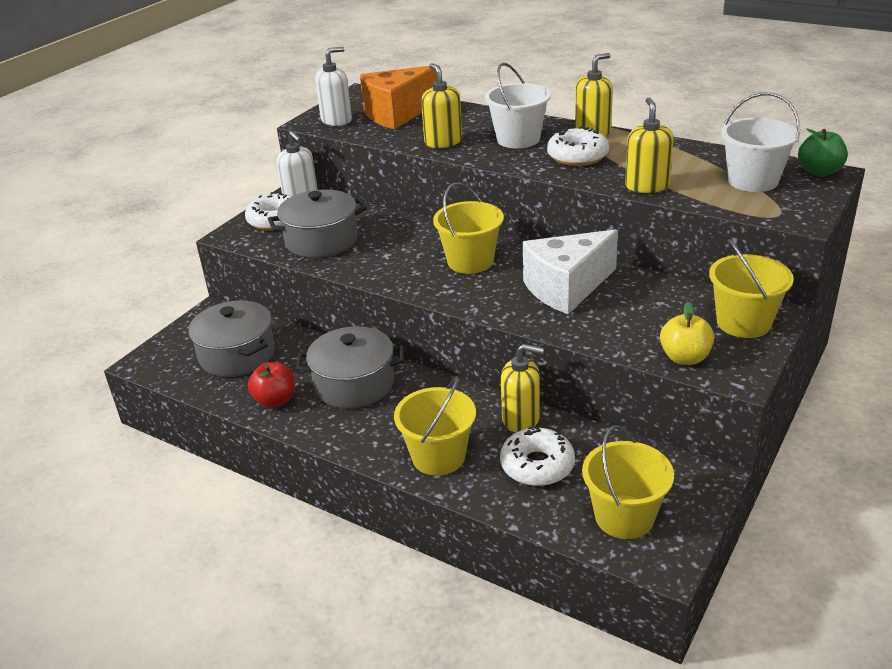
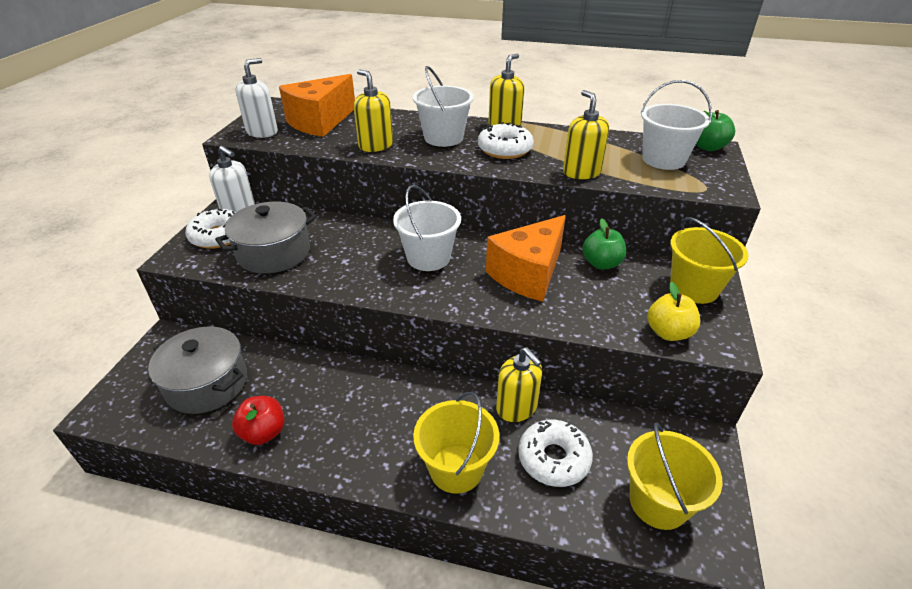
camera: 20 degrees left, 5 degrees up
grey pot [296,326,404,408] -> none
yellow bucket [433,182,504,274] -> white bucket [393,185,461,271]
yellow soap dispenser [501,344,544,433] -> yellow soap dispenser turned 60 degrees clockwise [496,347,542,422]
white cheese [523,229,618,314] -> orange cheese [486,215,566,302]
none -> green apple [582,218,626,270]

